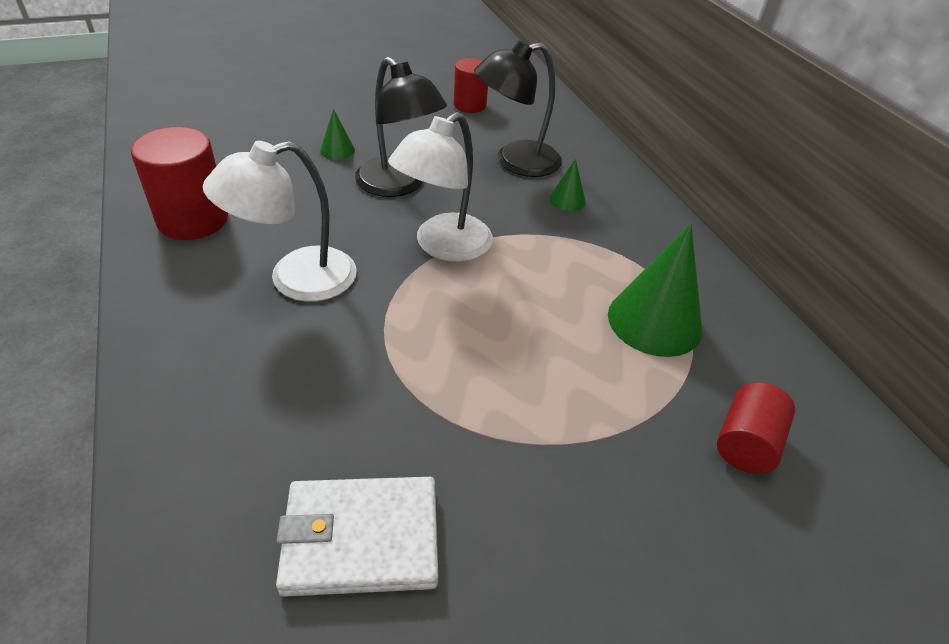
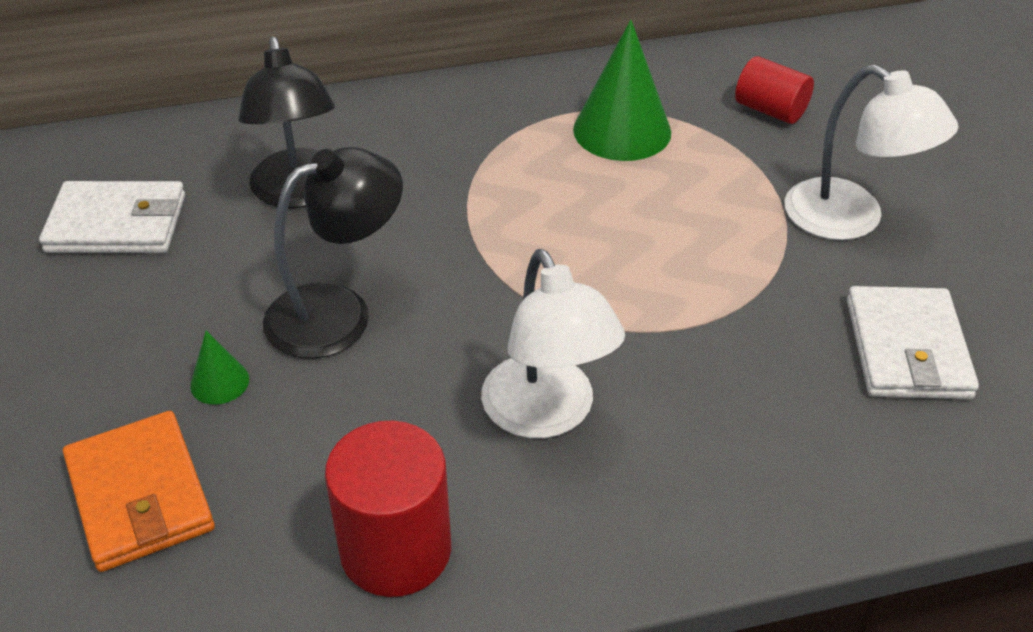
camera: 80 degrees left, 0 degrees up
white lamp [388,112,493,262] -> white lamp moved to [785,65,958,240]
red cylinder [454,58,488,113] -> white wallet [39,181,185,253]
green cone [549,159,586,211] -> none
none -> orange wallet [63,411,215,572]

